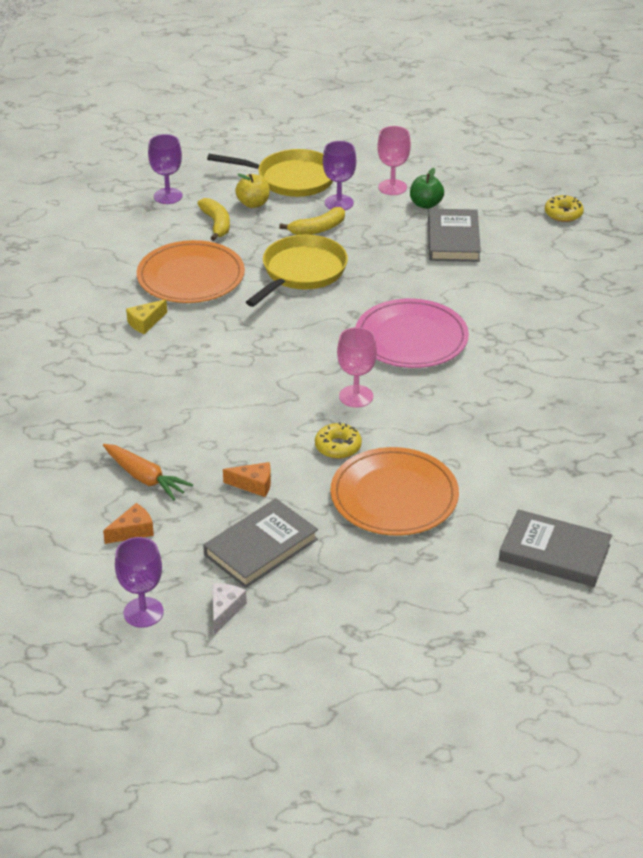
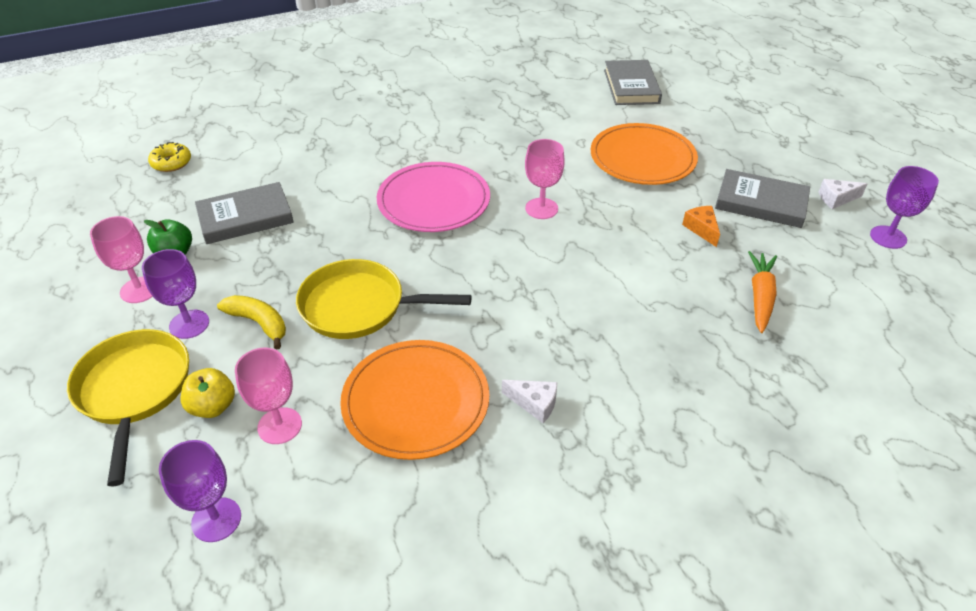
camera: 115 degrees left, 5 degrees up
orange cheese [103,503,154,544] -> none
yellow cheese [126,299,167,334] -> white cheese [502,380,557,423]
yellow banana [197,198,230,241] -> pink goblet [235,348,302,444]
yellow donut [315,422,362,459] -> none

